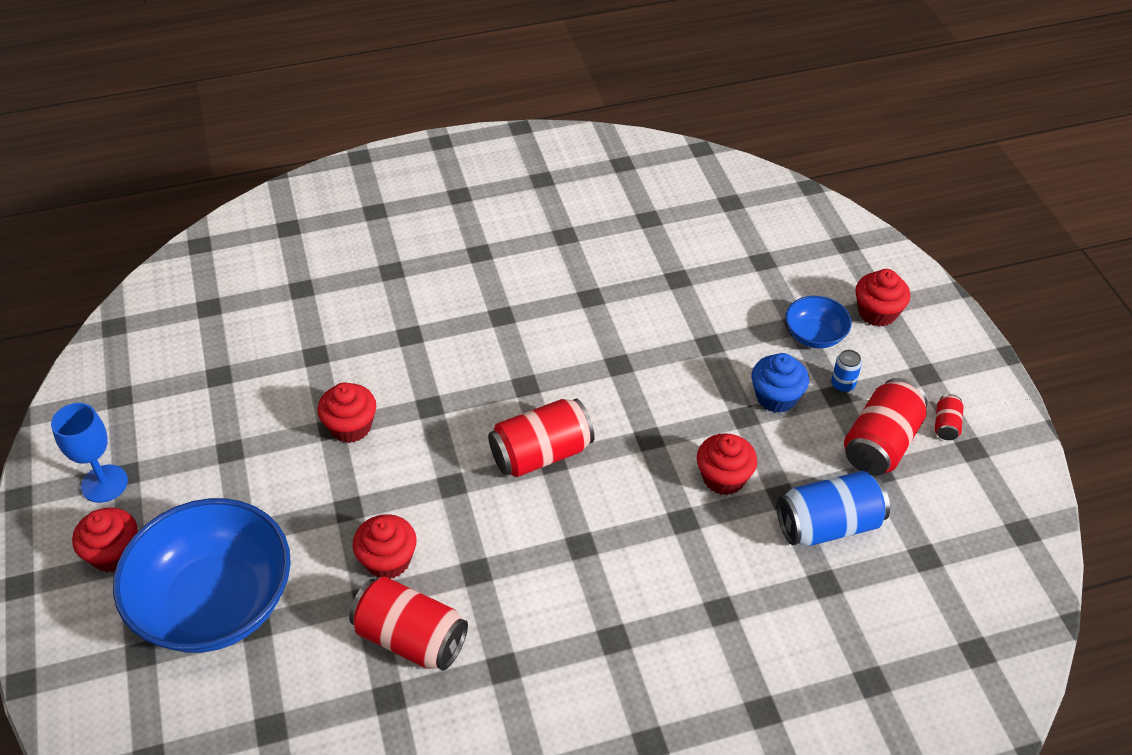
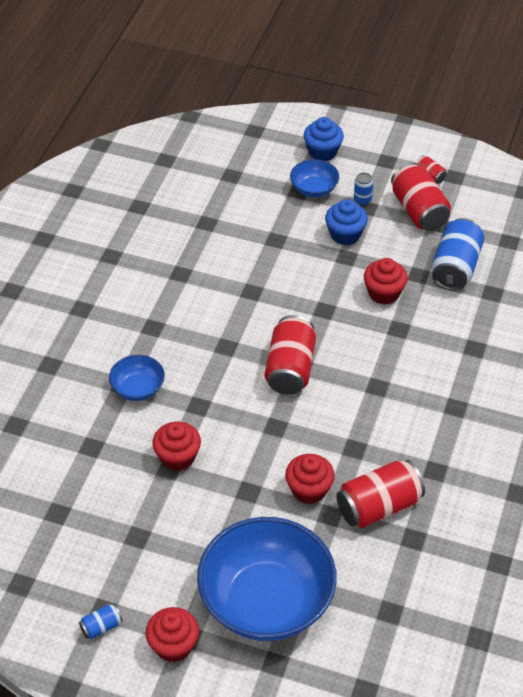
camera: 55 degrees left, 0 degrees up
blue goblet [51,403,128,503] -> blue can [79,604,123,639]
red cupcake [855,269,910,327] -> blue cupcake [303,117,344,161]
none -> blue bowl [109,355,165,401]

